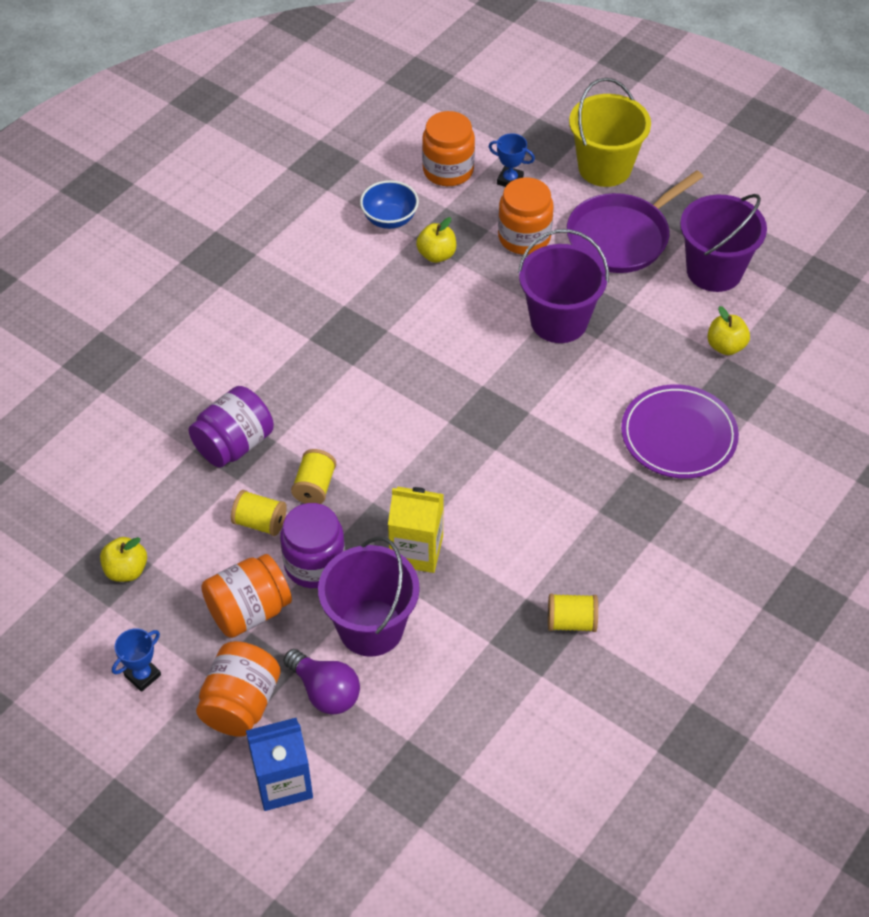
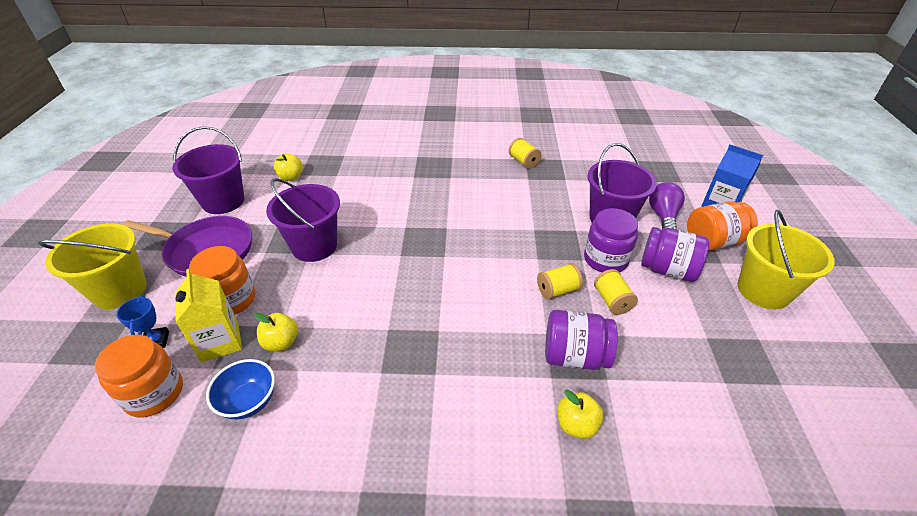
camera: 125 degrees left, 10 degrees down
yellow apple [100,537,147,582] -> yellow apple moved to [557,390,604,439]
blue trophy [112,629,161,692] -> yellow bucket [737,210,835,310]
orange jar [201,554,292,638] -> purple jar [641,227,709,282]
yellow carton [388,487,444,573] -> yellow carton moved to [175,269,242,362]
purple plate [621,384,739,479] -> none

